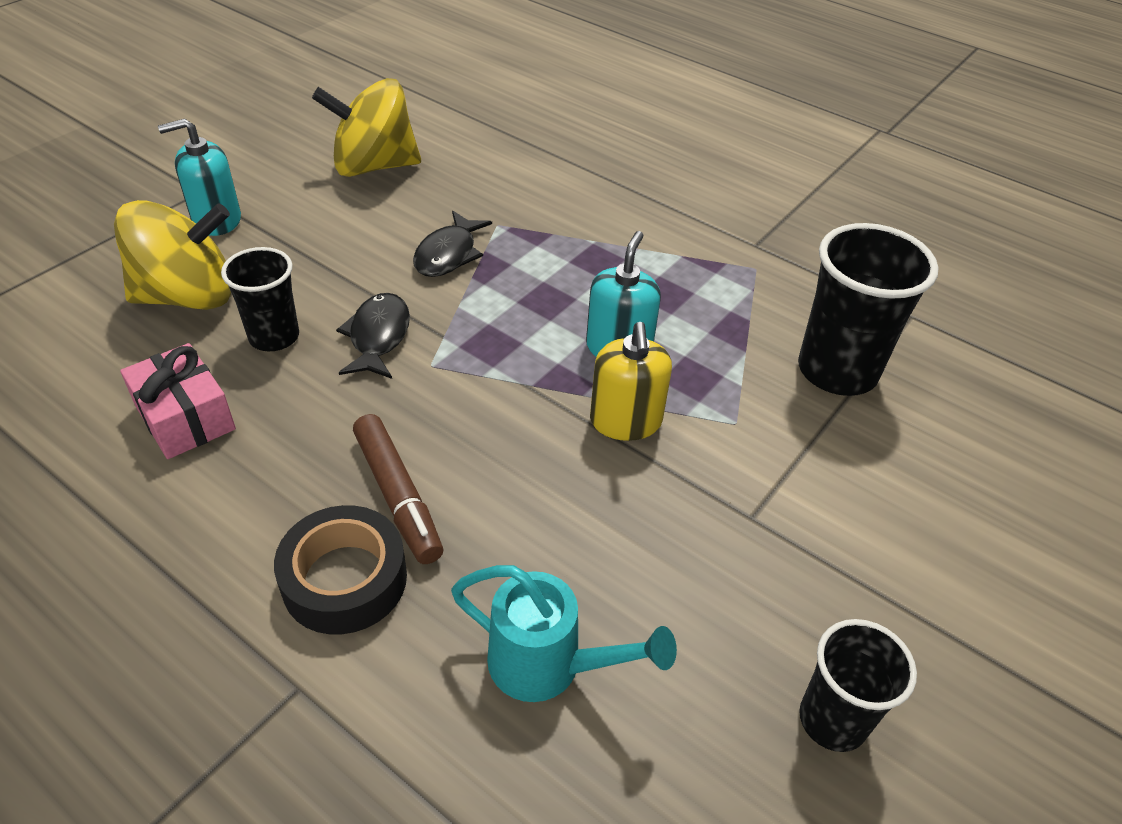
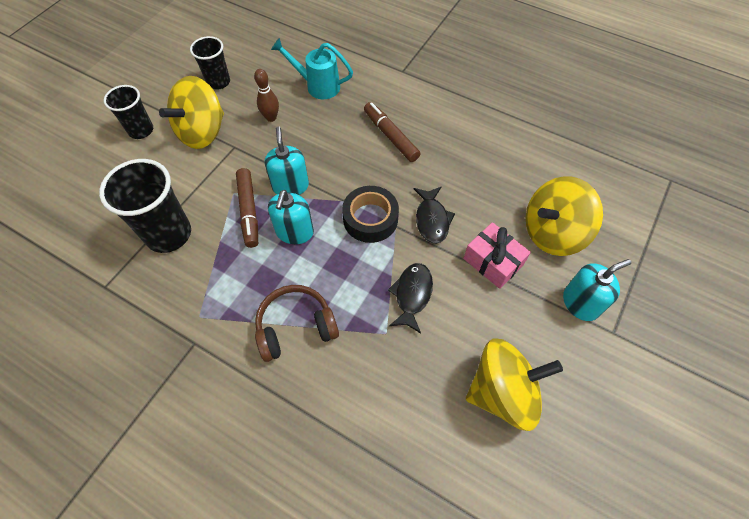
camera: 175 degrees right, 15 degrees up
pink gift [120,343,236,459] -> pink gift moved to [463,222,531,289]
black cup [221,247,299,351] -> black cup moved to [104,85,153,139]
black tape [274,505,407,634] -> black tape moved to [342,186,399,243]
yellow soap dispenser [590,322,672,441] -> turquoise soap dispenser [265,127,309,195]
none -> yellow spinning top [159,76,224,149]
none -> brown marker [236,168,258,248]
none -> brown bowling pin [254,69,279,122]
none -> brown headphones [255,285,339,362]

